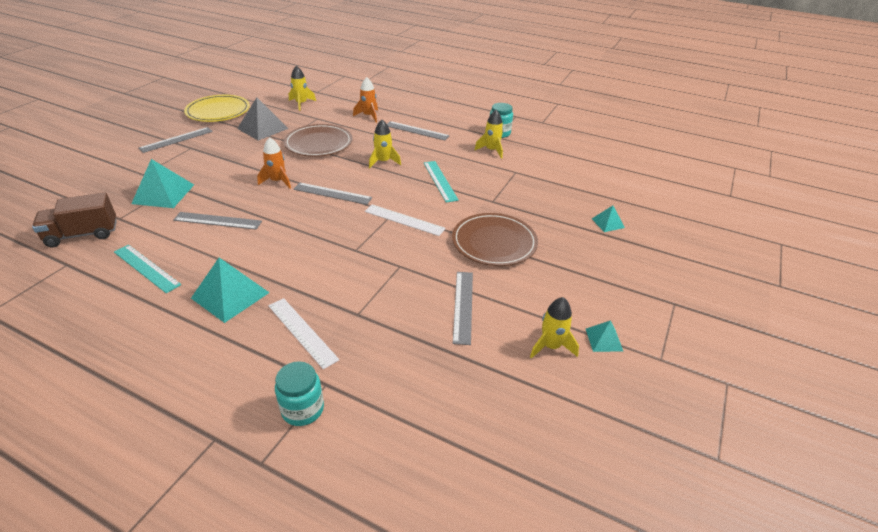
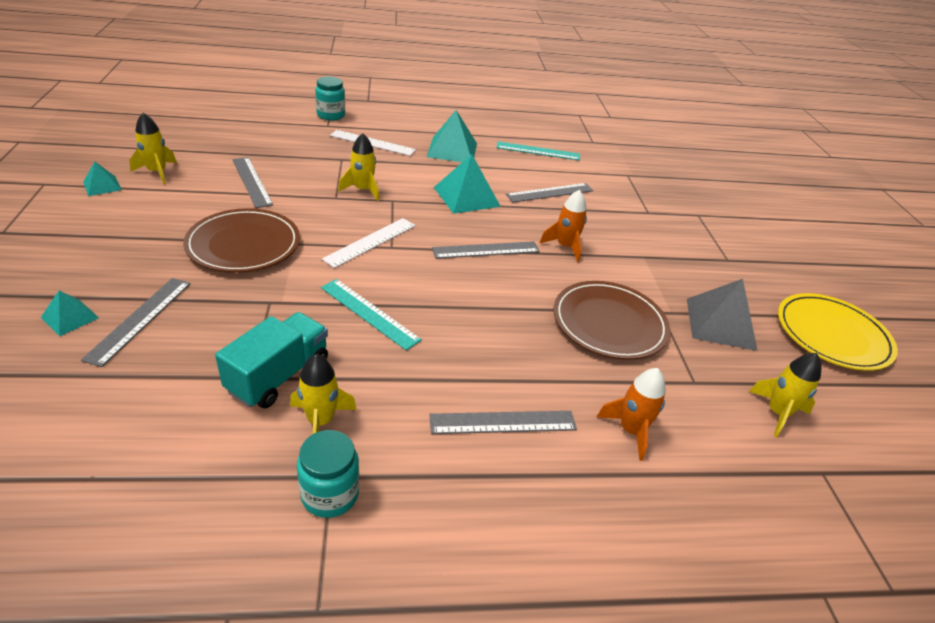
camera: 145 degrees right, 0 degrees up
brown truck [32,193,117,247] -> none
turquoise pyramid [131,159,194,208] -> turquoise pyramid moved to [434,154,501,214]
grey ruler [139,127,213,153] -> grey ruler moved to [81,278,191,367]
white ruler [365,205,446,236] -> white ruler turned 45 degrees counterclockwise [322,218,415,268]
yellow rocket [369,120,401,168] -> yellow rocket moved to [338,133,379,201]
none -> turquoise truck [215,312,328,409]

